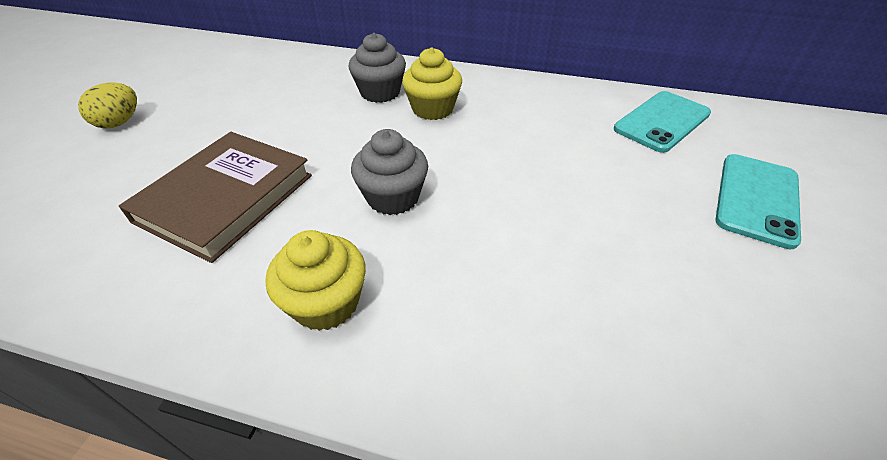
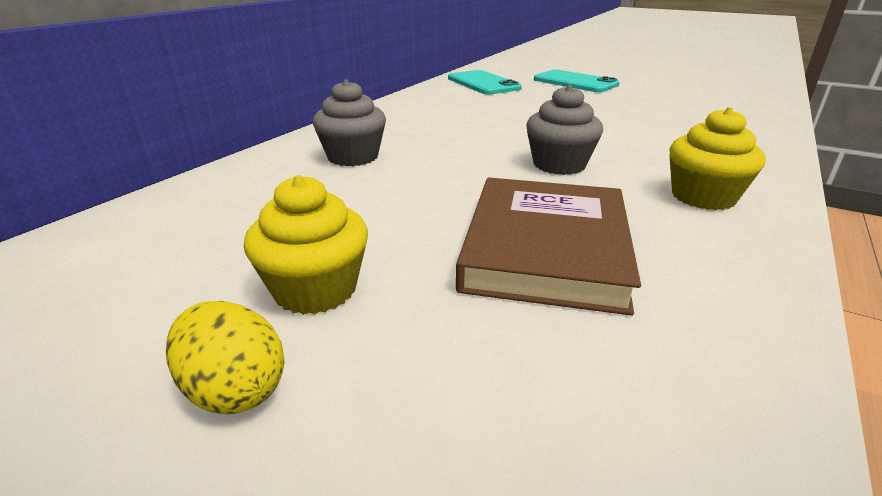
camera: 75 degrees left, 15 degrees down
brown book [119,132,312,263] -> brown book turned 60 degrees clockwise [456,178,641,316]
yellow cupcake [402,48,462,120] -> yellow cupcake moved to [244,175,368,315]

